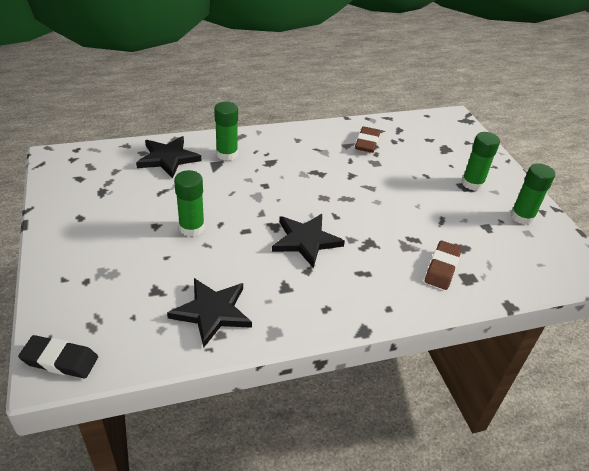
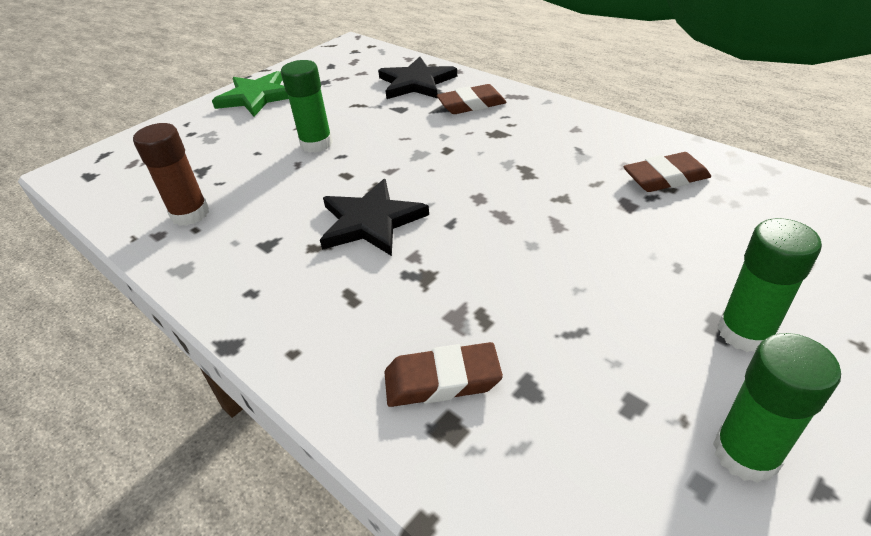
camera: 65 degrees right, 0 degrees up
black eraser [18,335,98,379] -> none
black star [167,278,252,348] -> brown glue stick [133,123,209,226]
green glue stick [214,102,238,161] -> brown eraser [437,84,507,114]
none -> green star [212,71,289,117]

